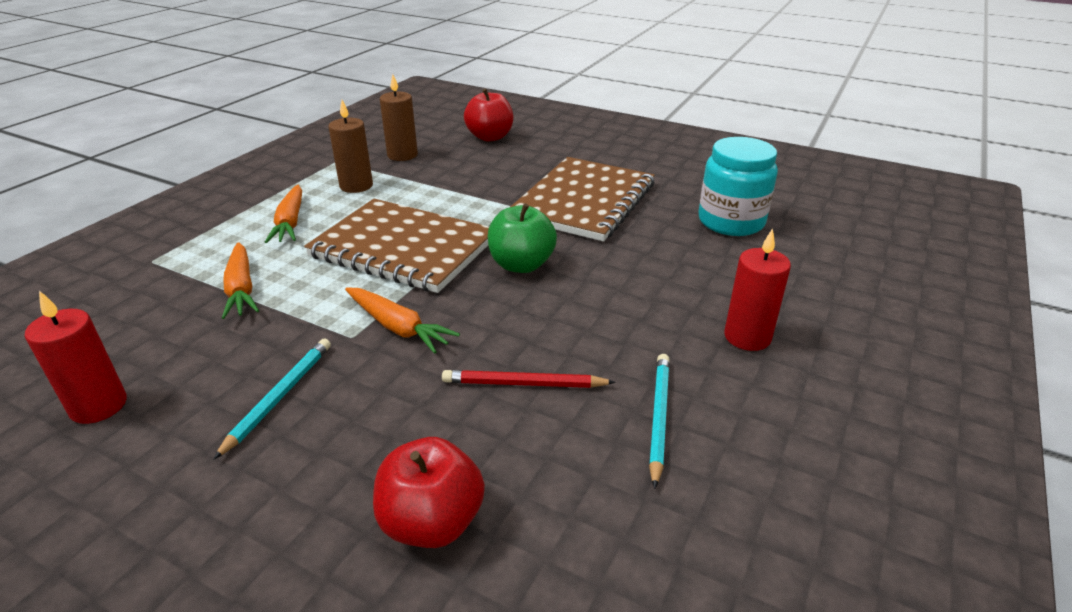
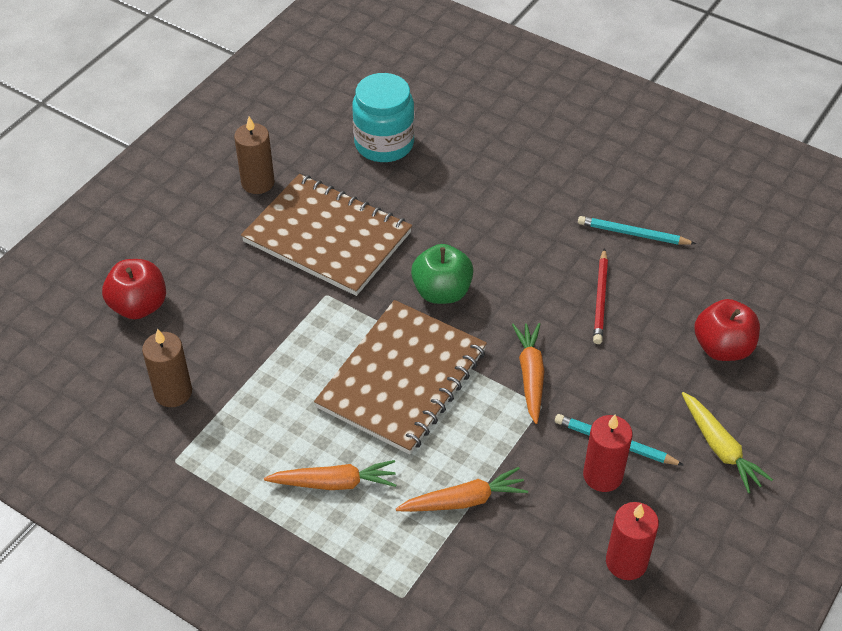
camera: 85 degrees left, 15 degrees up
brown candle [329,100,373,193] -> brown candle moved to [234,116,275,194]
orange carrot [345,287,460,354] -> orange carrot turned 45 degrees counterclockwise [512,323,545,424]
red candle [724,228,791,351] -> red candle moved to [583,415,633,492]
none -> yellow carrot [682,392,773,493]

